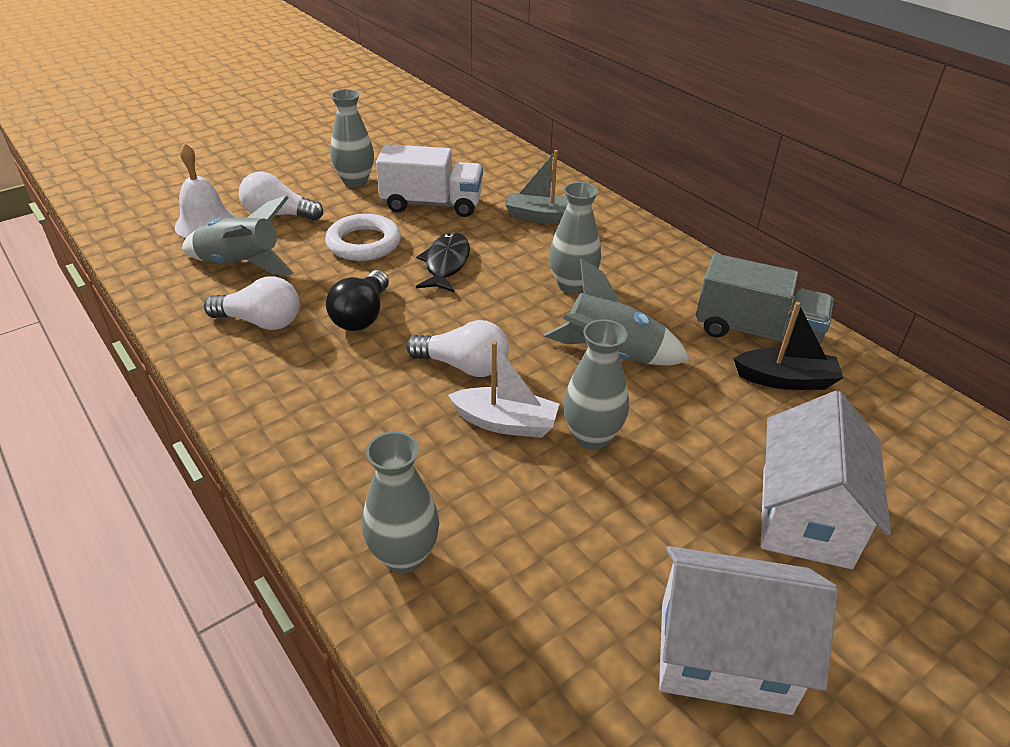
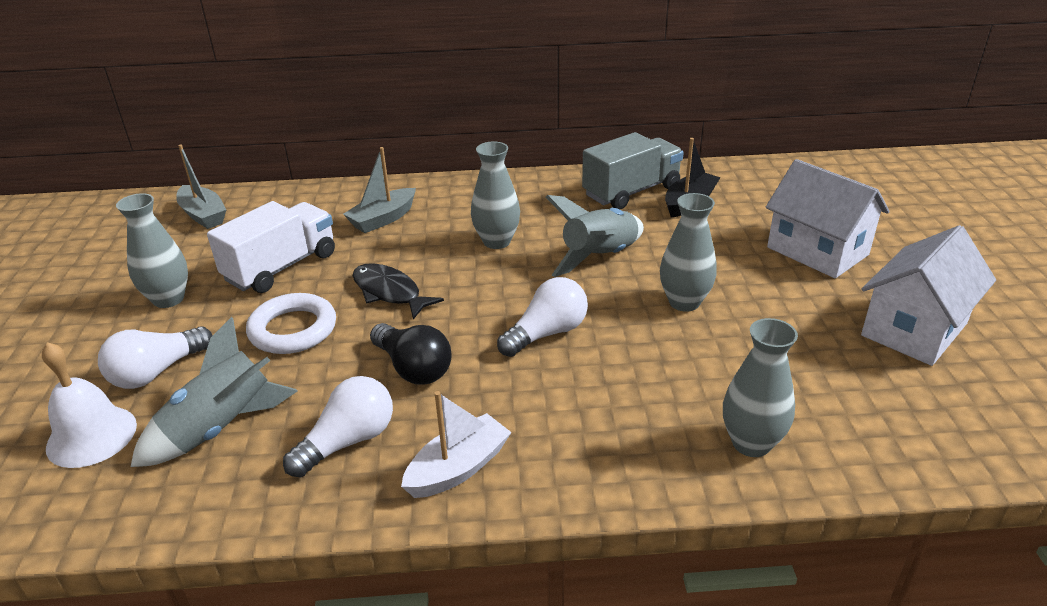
camera: 55 degrees left, 5 degrees down
white boat [448,341,560,438] -> white boat moved to [401,391,512,498]
none -> grey boat [176,145,226,229]

